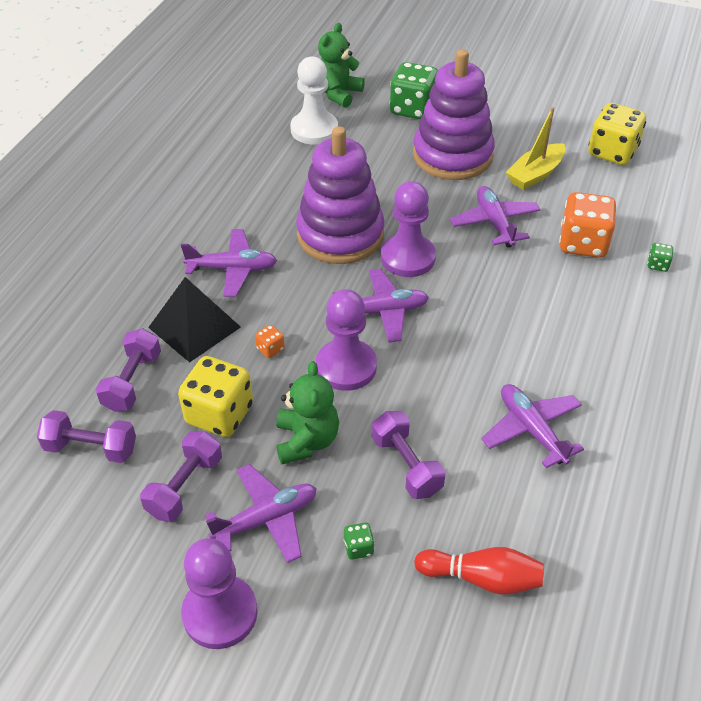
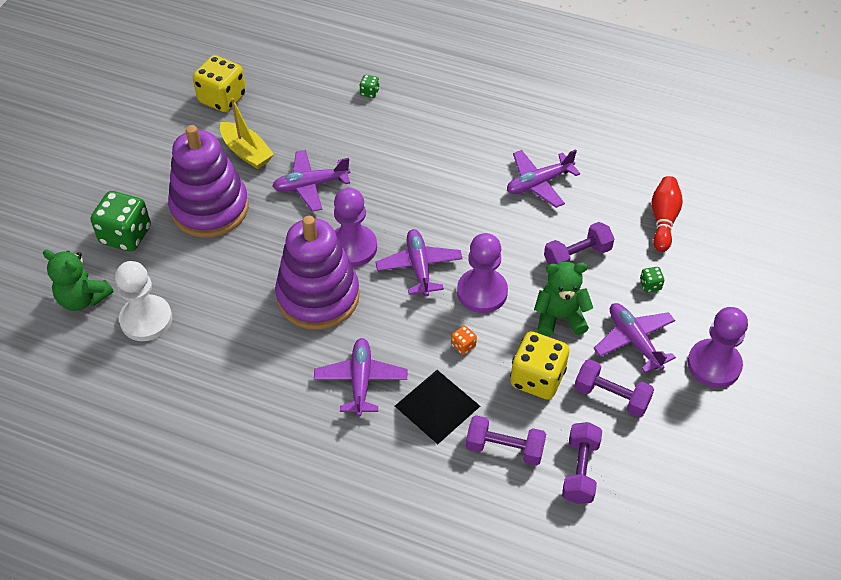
camera: 90 degrees left, 5 degrees up
orange dice [559,192,617,258] -> none

